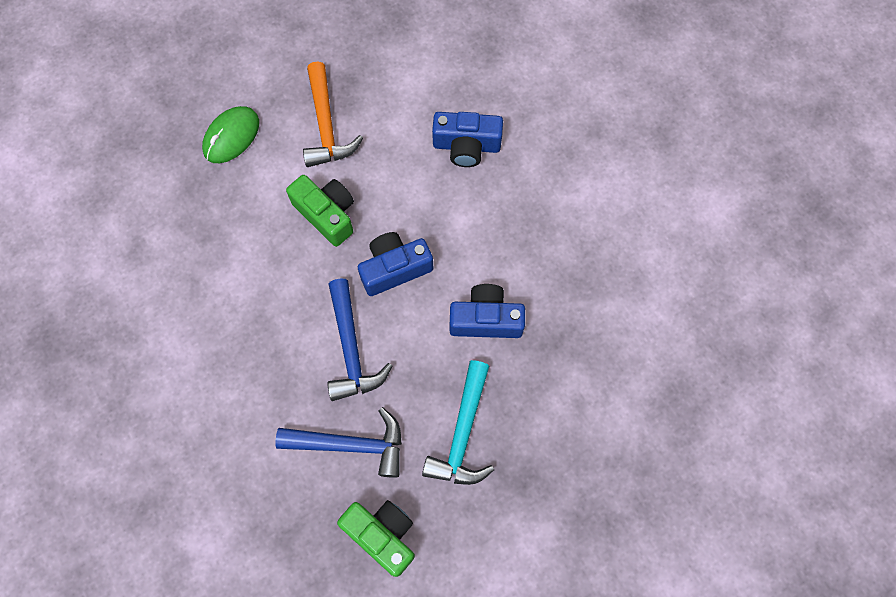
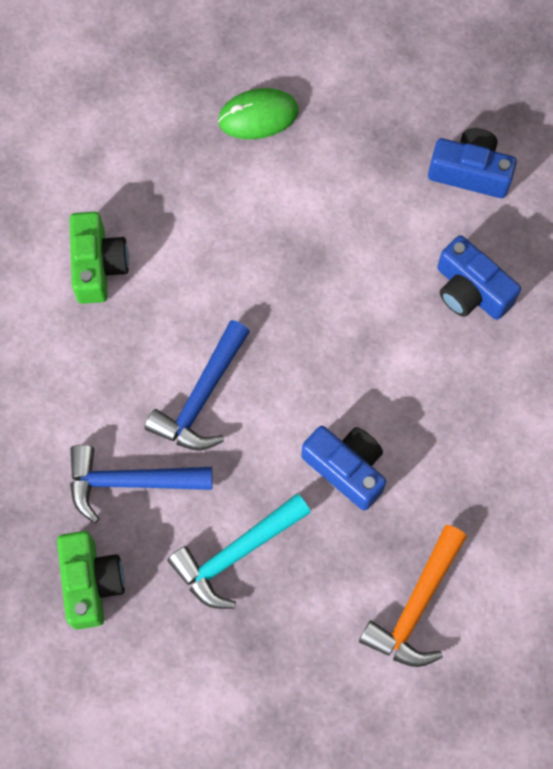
camera: 40 degrees right, 0 degrees up
blue hammer [276,407,402,478] -> blue hammer turned 135 degrees clockwise [70,445,213,523]
green camera [286,175,354,247] -> green camera moved to [69,212,129,304]
orange hammer [303,61,363,167] -> orange hammer moved to [359,525,467,667]
blue camera [358,232,433,296] -> blue camera moved to [428,128,517,198]

